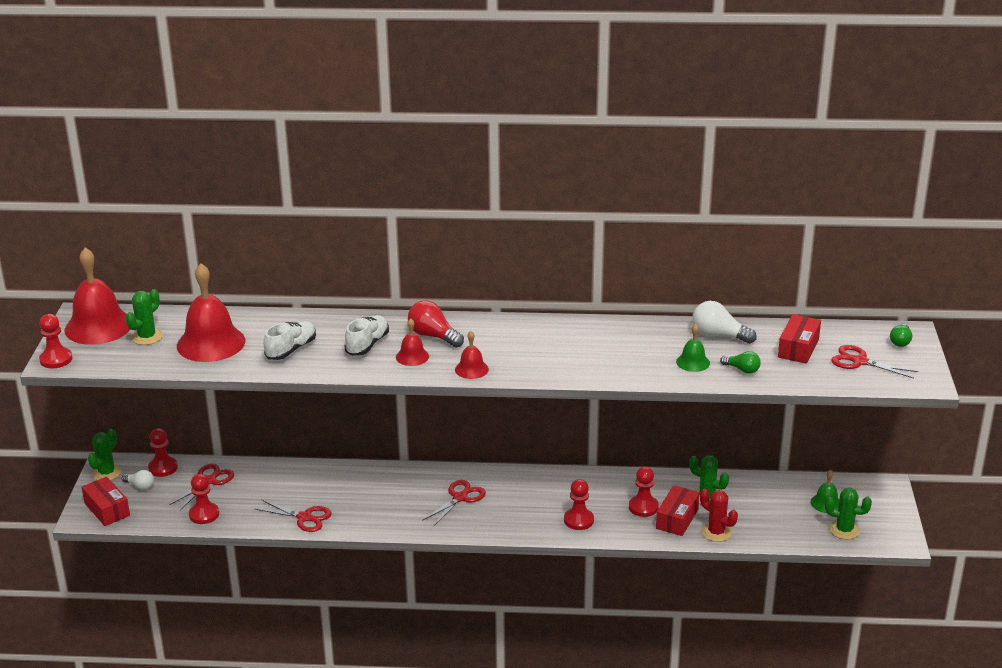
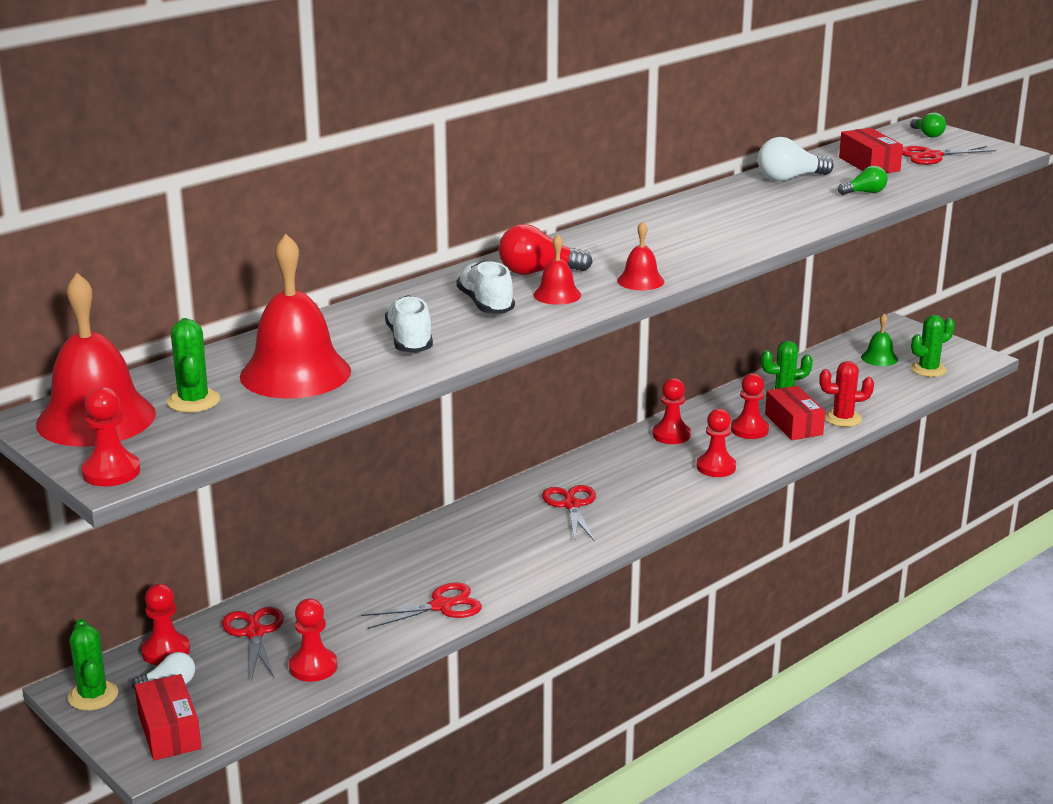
camera: 45 degrees left, 5 degrees down
red box [82,477,130,526] -> red box turned 60 degrees clockwise [135,674,202,761]
green bell [676,324,710,372] -> none
none -> red pawn [652,378,691,444]

